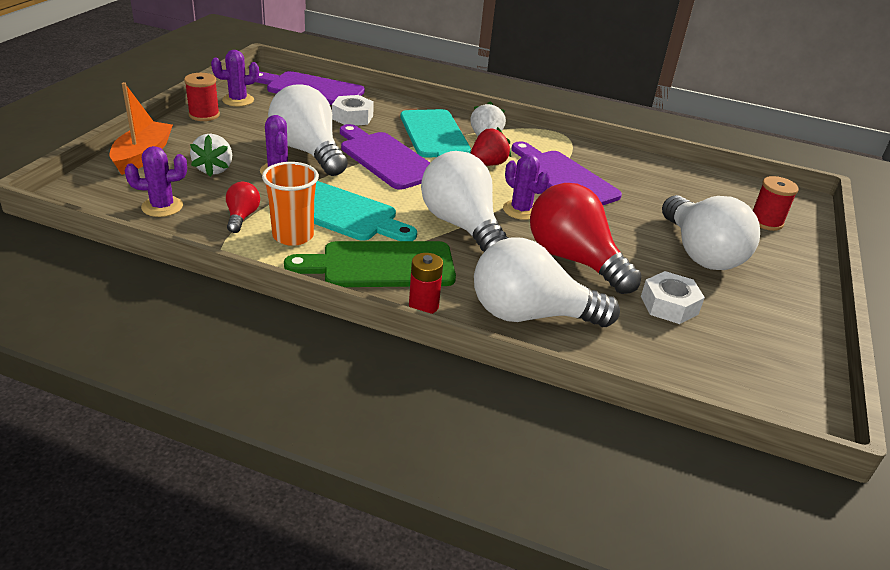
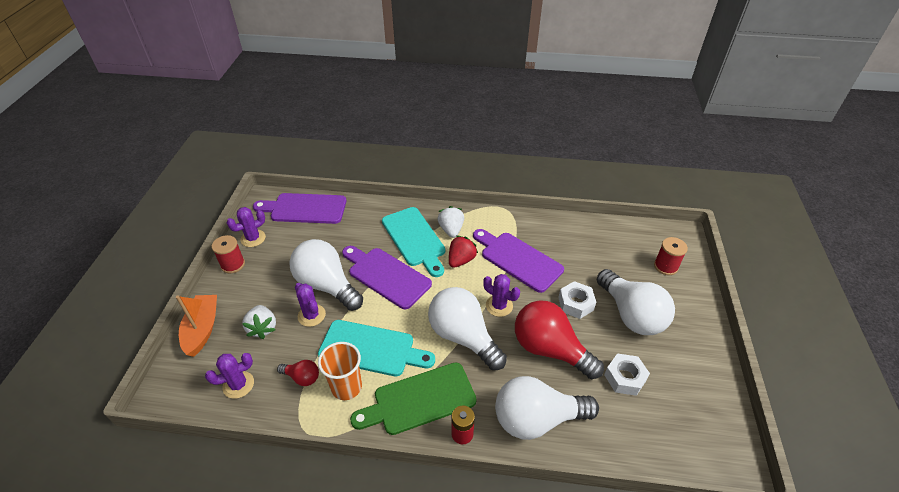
camera: 10 degrees left, 10 degrees up
red light bulb [226,182,260,233] -> red light bulb turned 120 degrees clockwise [277,360,319,386]
white nut [332,95,374,126] -> white nut moved to [558,281,596,319]

